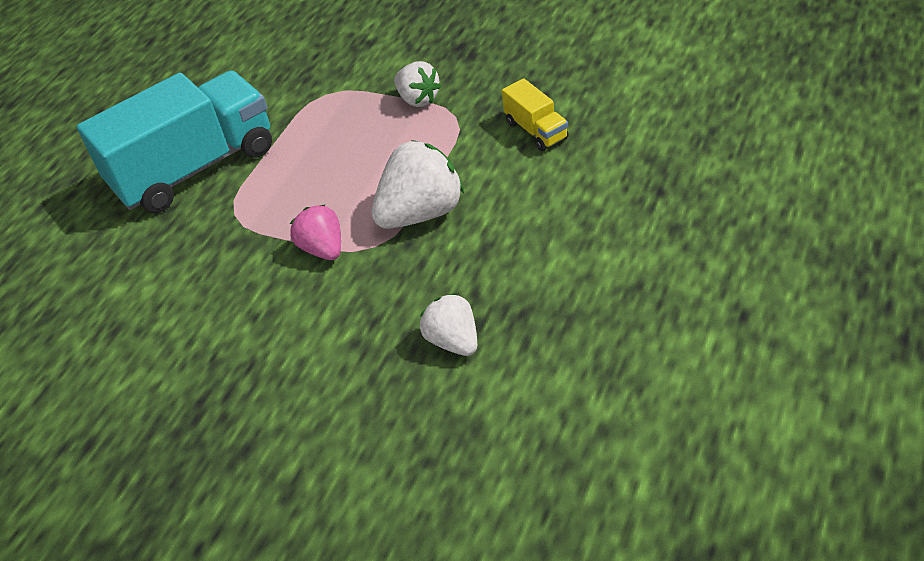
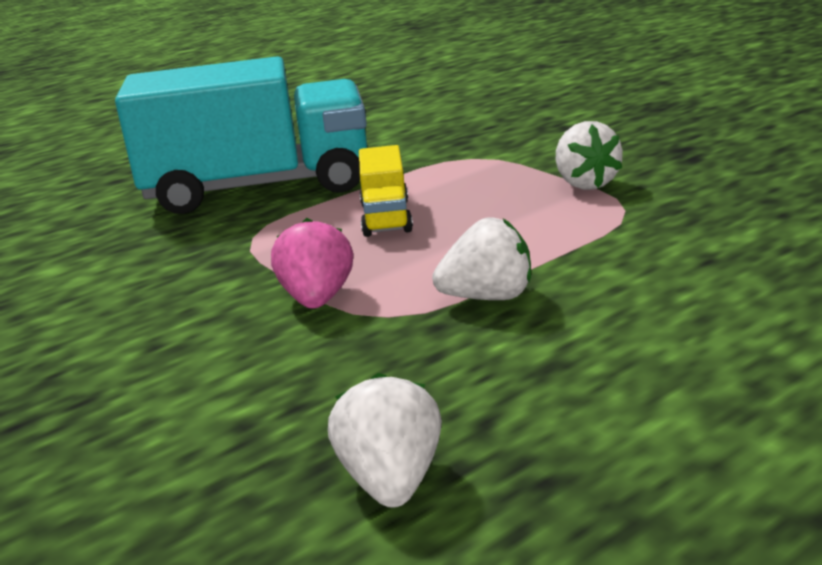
camera: 25 degrees right, 20 degrees down
white strawberry [372,140,464,229] -> white strawberry [432,217,531,300], size x0.61
yellow truck [502,78,569,151] -> yellow truck moved to [359,145,413,237]

